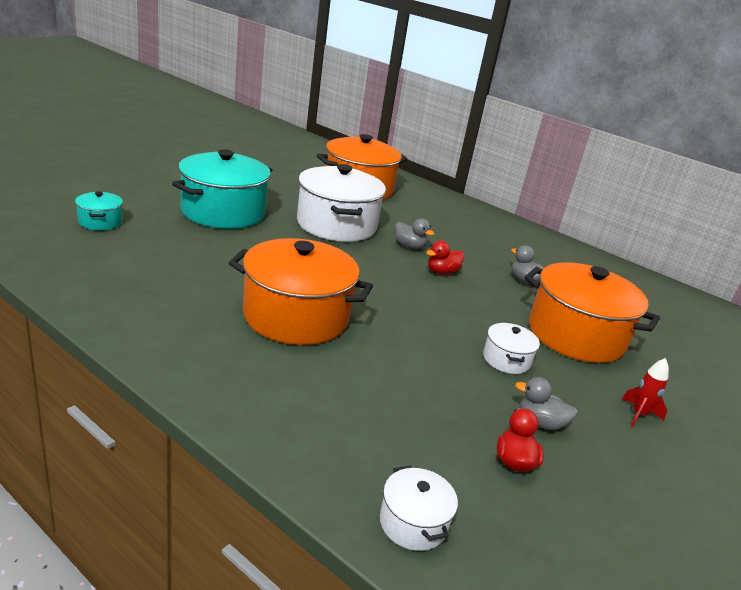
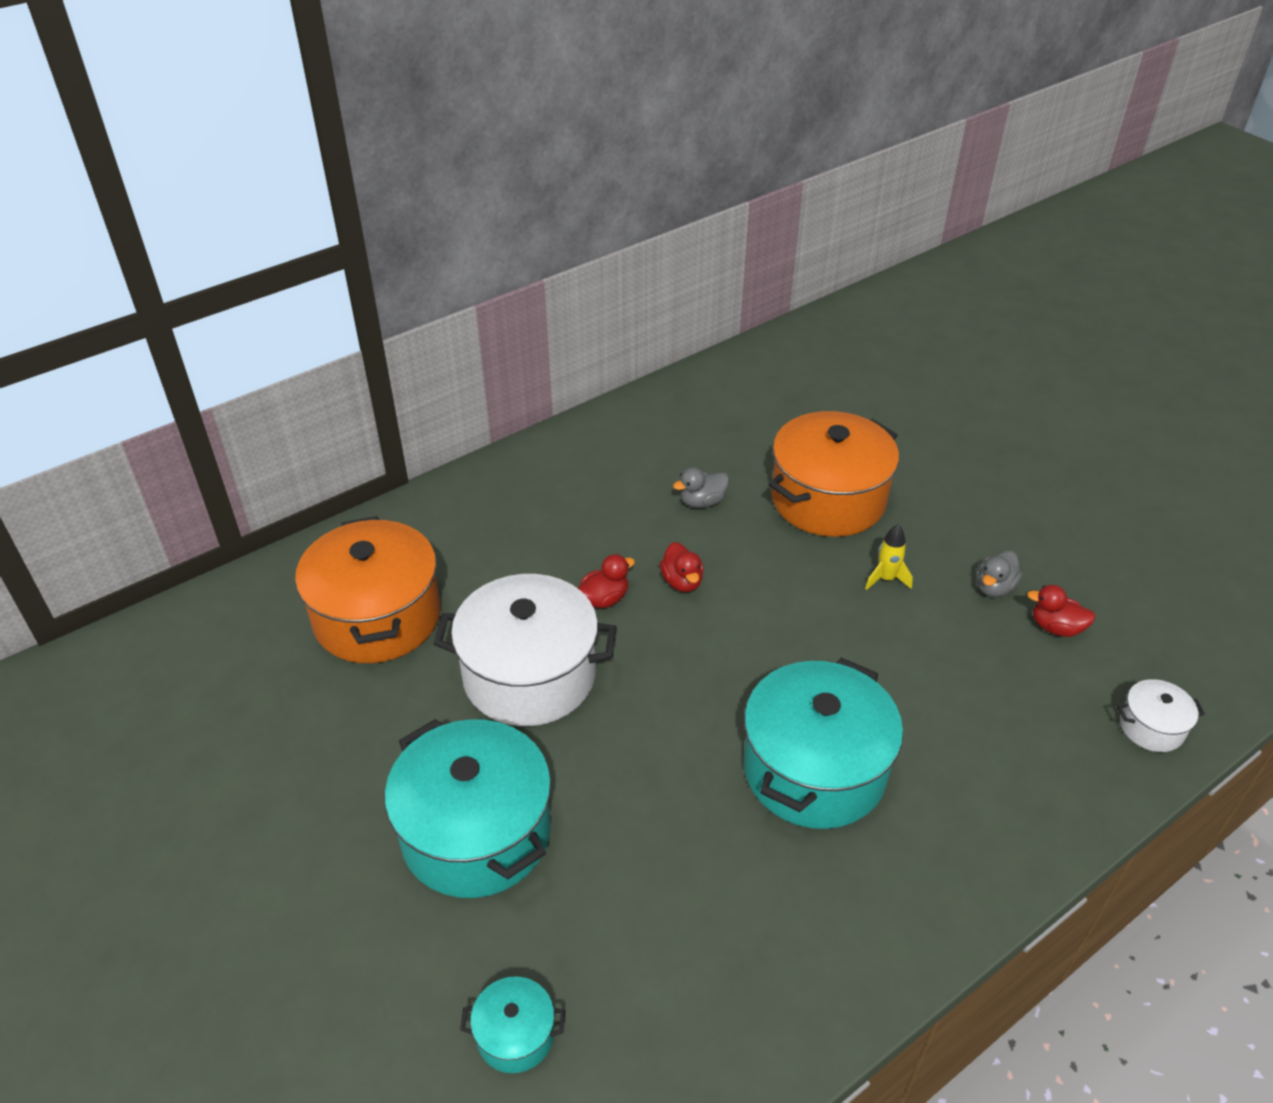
camera: 70 degrees left, 15 degrees up
orange pot [229,238,373,345] -> turquoise pot [744,658,903,829]
grey duck [395,218,434,249] -> red duck [578,554,635,608]
white pot [483,323,540,374] -> yellow rocket [865,524,913,590]
red rocket [622,358,669,427] -> none

